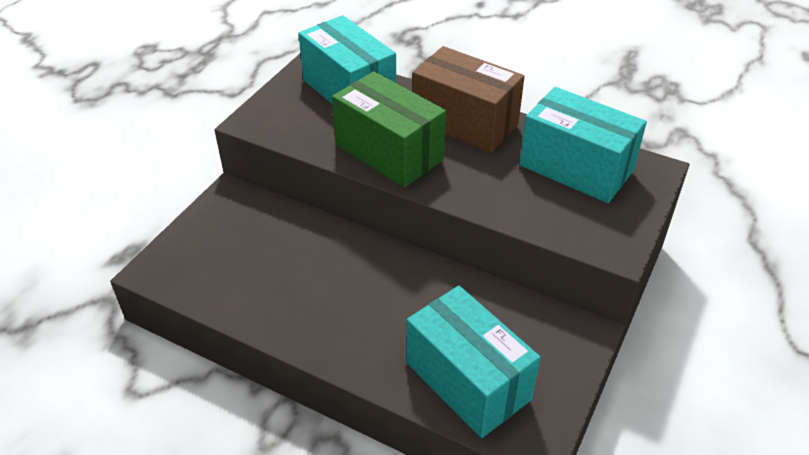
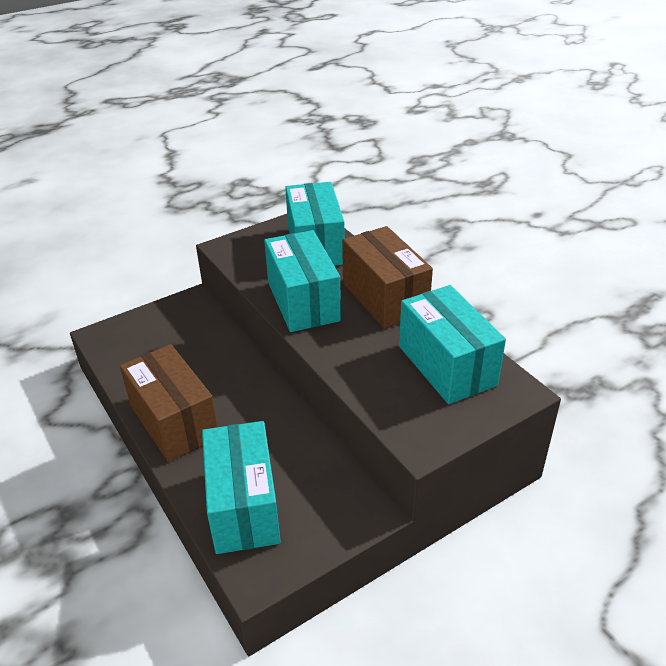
camera: 30 degrees right, 5 degrees down
green box [332,71,446,188] -> turquoise box [264,230,341,332]
none -> brown box [120,344,218,462]

